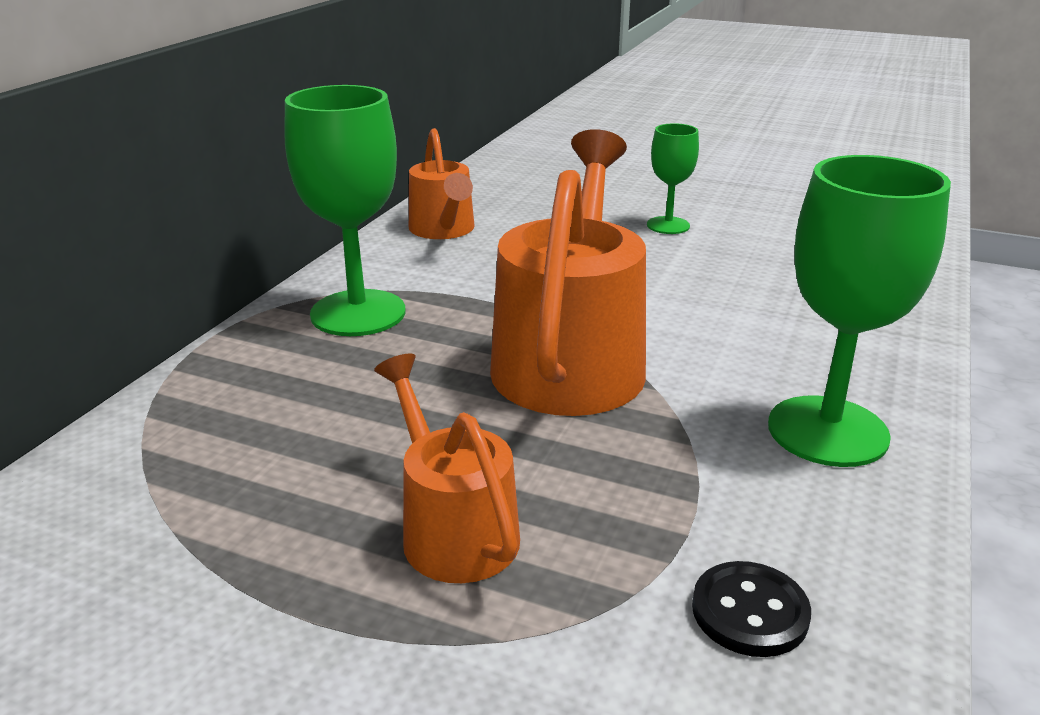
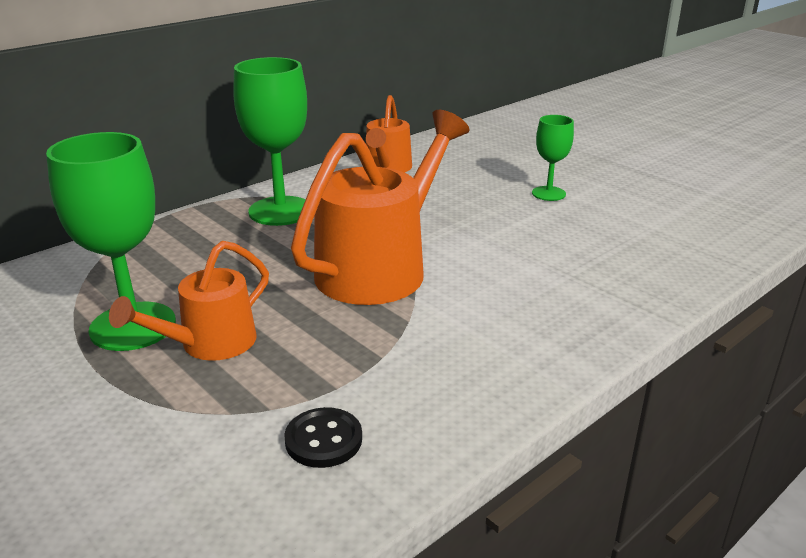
camera: 25 degrees right, 0 degrees up
orange watering can [374,353,520,583] -> orange watering can turned 135 degrees counterclockwise [109,241,269,361]
green goblet [768,155,951,467] -> green goblet moved to [46,132,176,351]

